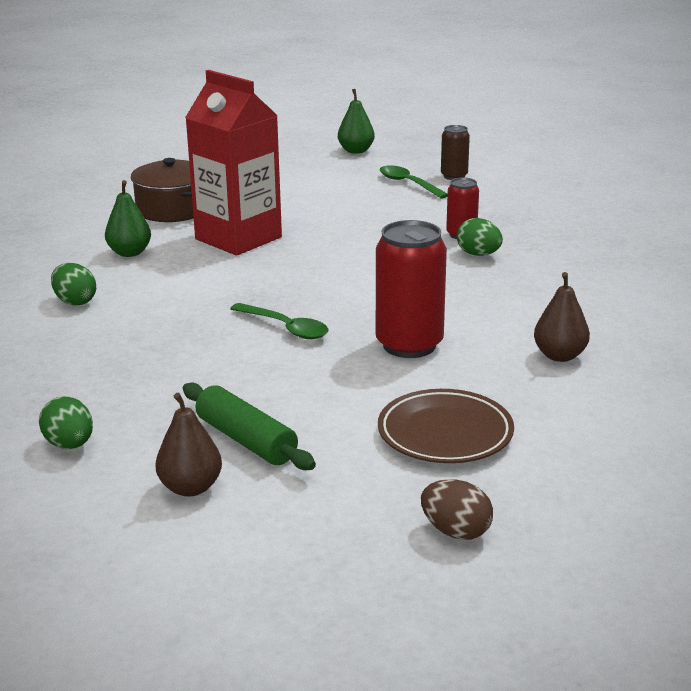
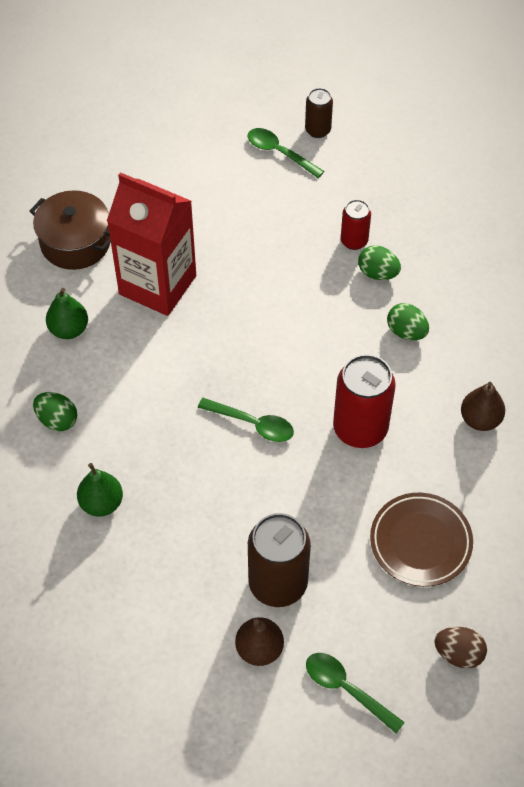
camera: 15 degrees left, 30 degrees up
green egg [39,396,93,449] -> green egg moved to [387,303,429,340]
green rolling pin [183,383,316,470] -> brown can [248,513,311,607]
green pear [338,89,375,154] -> green pear moved to [77,463,123,517]
none -> green spoon [306,653,405,734]

